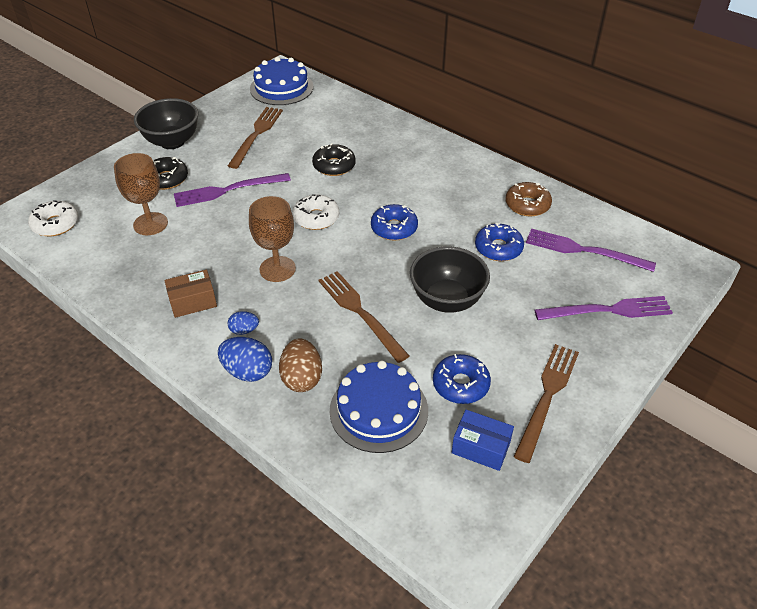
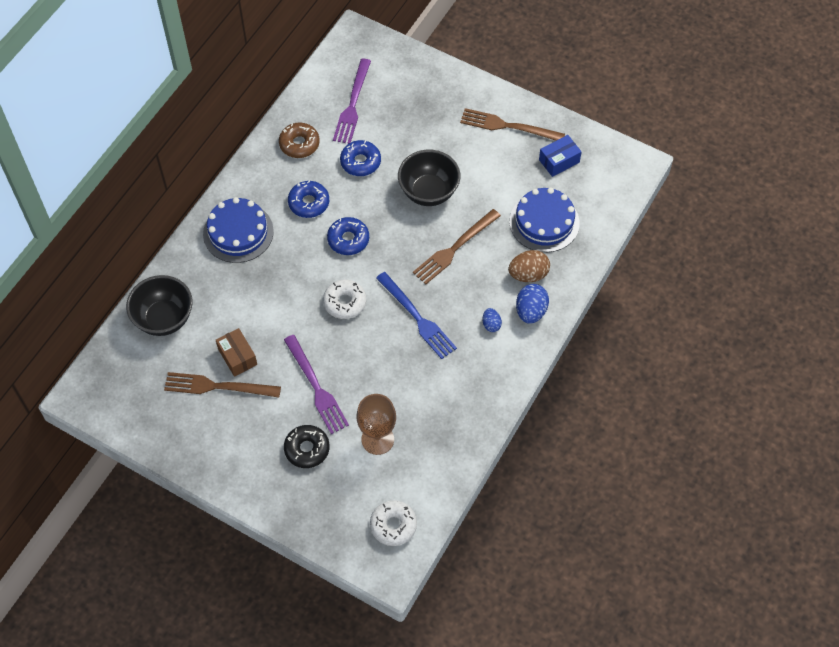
camera: 100 degrees left, 15 degrees up
black bowl [134,98,199,149] -> black bowl moved to [126,275,193,336]
brown box [164,270,217,318] -> brown box moved to [216,328,257,377]
brown goblet [249,196,296,282] -> blue fork [376,272,457,359]
blue cake [250,57,313,105] -> blue cake moved to [203,197,274,263]
black donut [312,143,356,176] -> none
blue donut [433,354,491,404] -> blue donut moved to [288,181,329,218]
blue box [452,409,514,471] -> blue box turned 45 degrees clockwise [539,135,582,177]
purple fork [535,296,673,320] -> none

